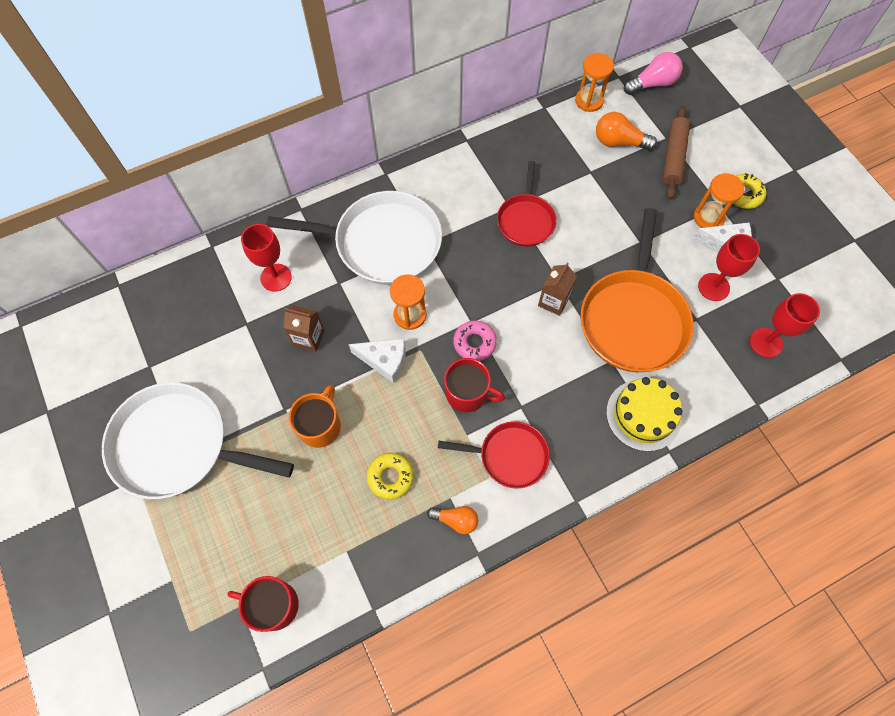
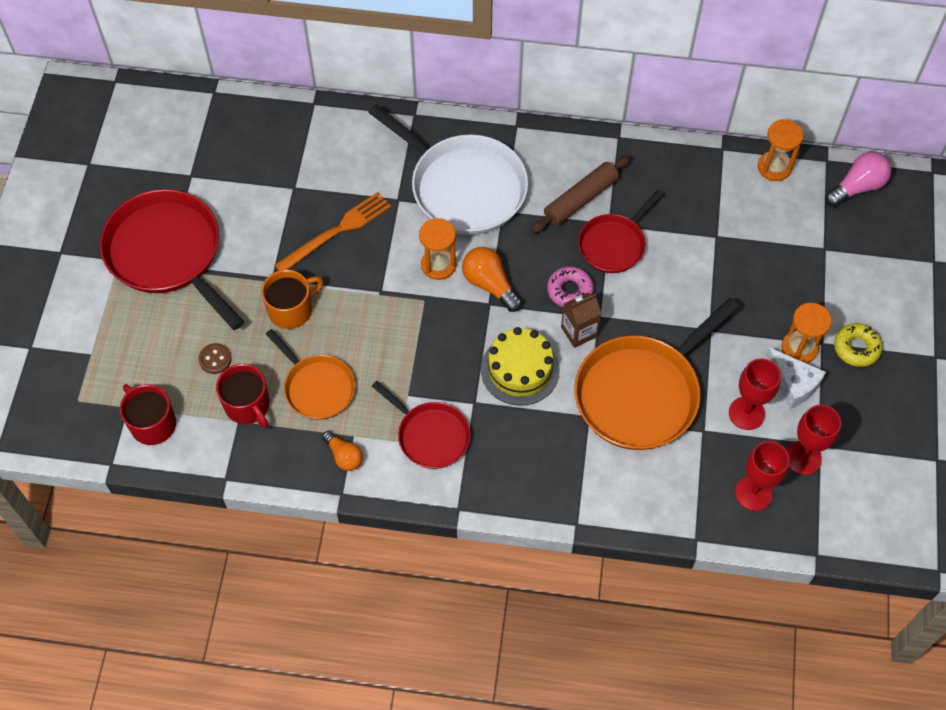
camera: 35 degrees right, 5 degrees down
white pan [102,382,294,499] -> red pan [100,189,244,330]
red goblet [241,224,292,292] -> red goblet moved to [786,405,841,475]
brown carton [284,305,325,352] -> orange fork [275,192,391,271]
white cheese [349,339,406,383] -> none
yellow donut [367,453,414,500] -> orange pan [266,329,355,420]
red mug [444,358,505,412] -> red mug moved to [216,364,270,428]
pink donut [453,320,497,361] -> pink donut moved to [547,266,594,307]
orange light bulb [596,112,657,151] -> orange light bulb moved to [462,247,522,312]
yellow cake [606,377,683,452] -> yellow cake moved to [481,327,560,406]
pink light bulb [624,52,683,95] -> pink light bulb turned 45 degrees counterclockwise [825,152,891,207]
brown rolling pin [663,106,690,199] -> brown rolling pin moved to [531,155,631,233]
none -> brown button [198,343,232,374]

